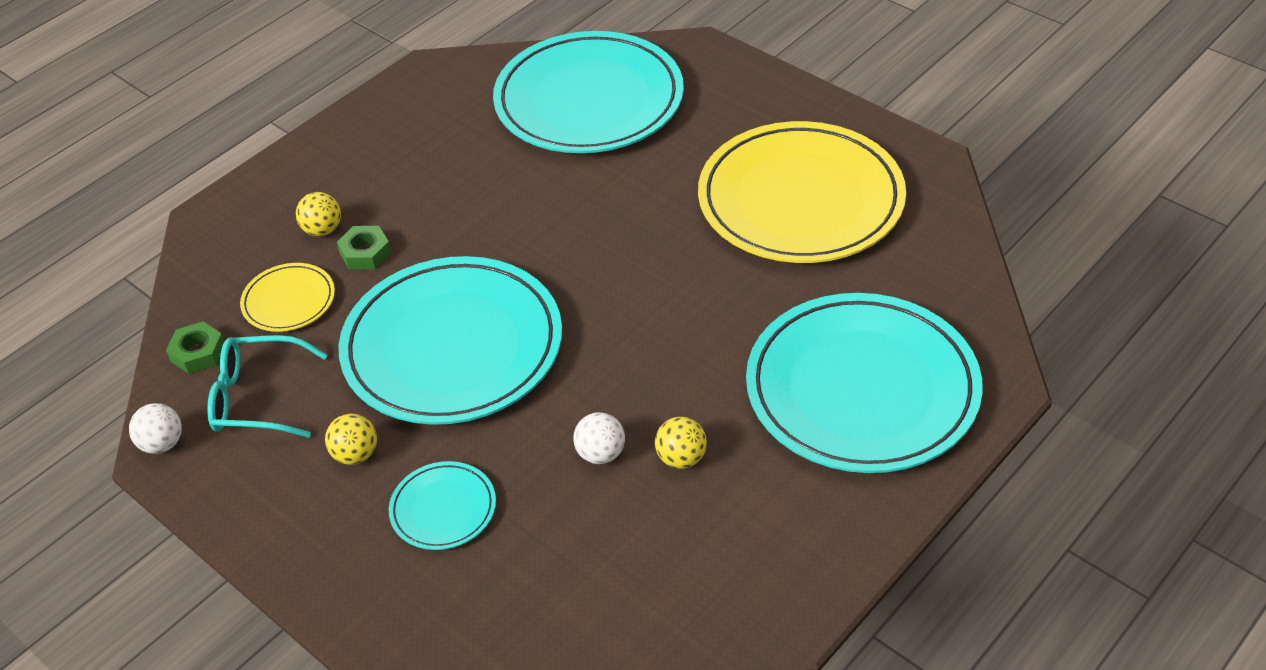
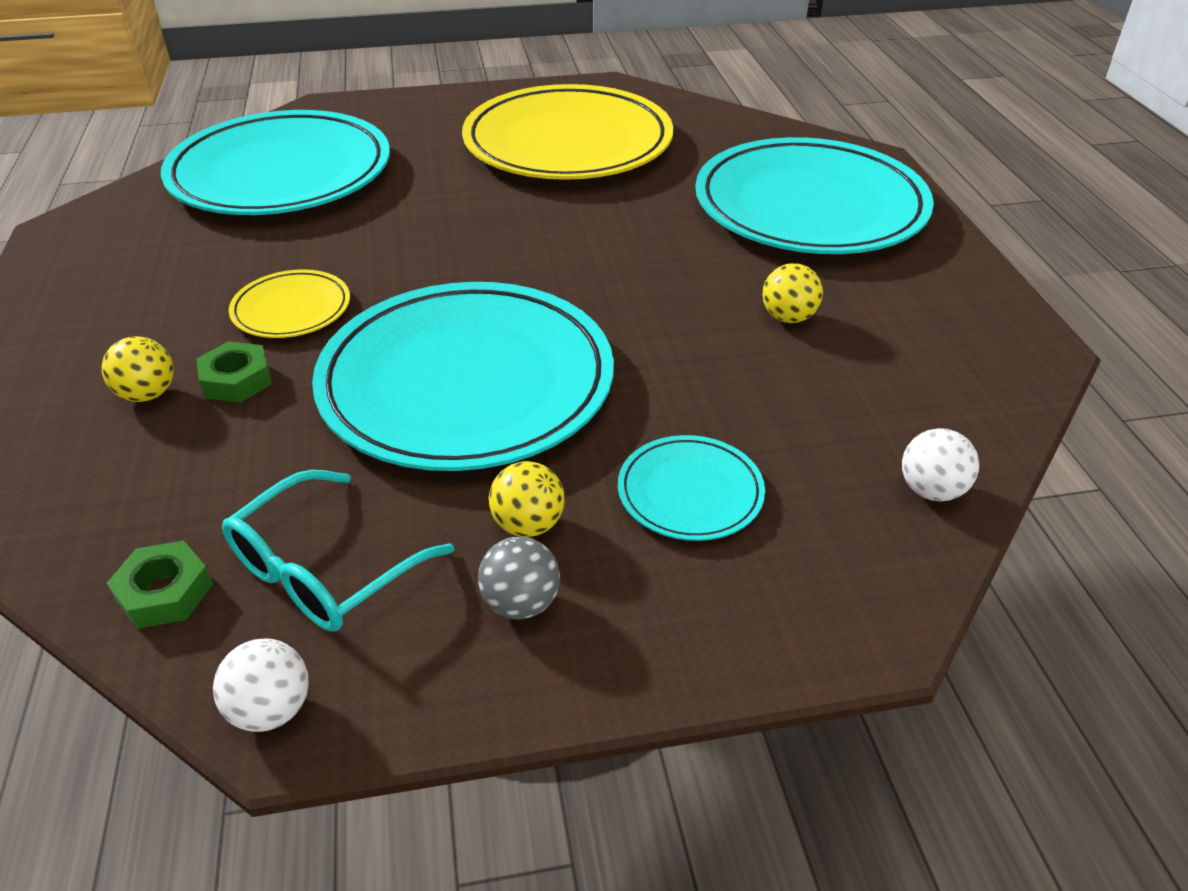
camera: 55 degrees left, 5 degrees down
yellow plate [240,263,335,332] -> yellow plate moved to [229,269,350,338]
white ball [573,412,625,464] -> white ball moved to [902,428,979,501]
none -> grey ball [478,537,560,619]

